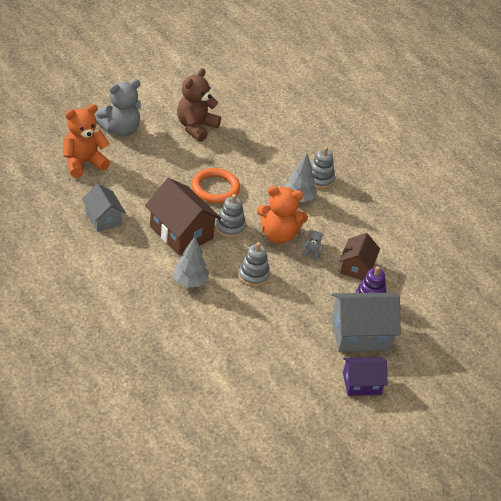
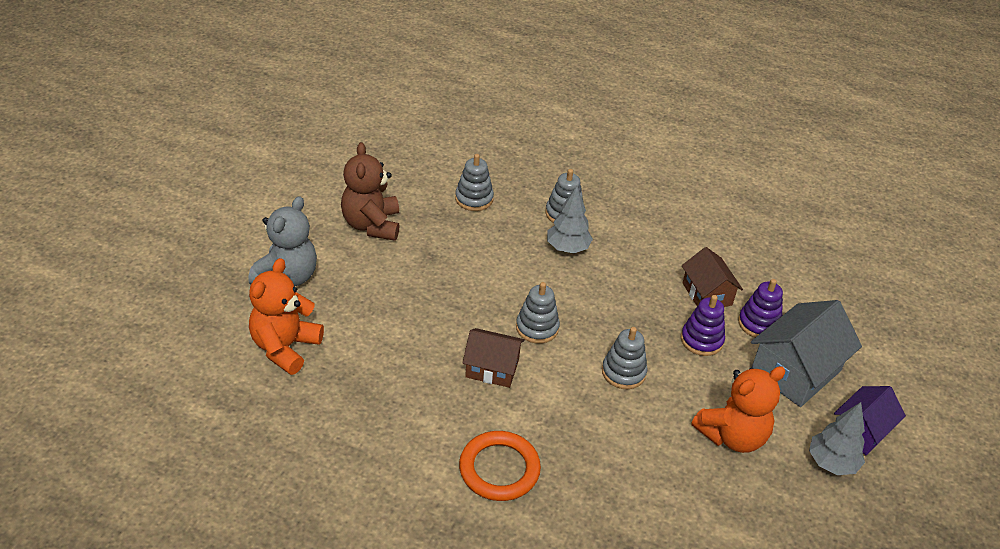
camera: 35 degrees left, 0 degrees up
grey house [82,184,126,232] -> none
brown house [145,178,221,255] -> brown house [462,328,525,388], size x0.62
grey tree [172,236,209,288] -> grey tree moved to [809,402,865,475]
orange ring [192,168,240,203] -> orange ring moved to [459,431,541,501]
orange teddy bear [257,186,308,244] -> orange teddy bear moved to [692,366,786,453]
grey teddy bear [302,230,324,260] -> none
none -> grey stacking toy [455,154,494,211]
none -> purple stacking toy [681,295,725,356]

